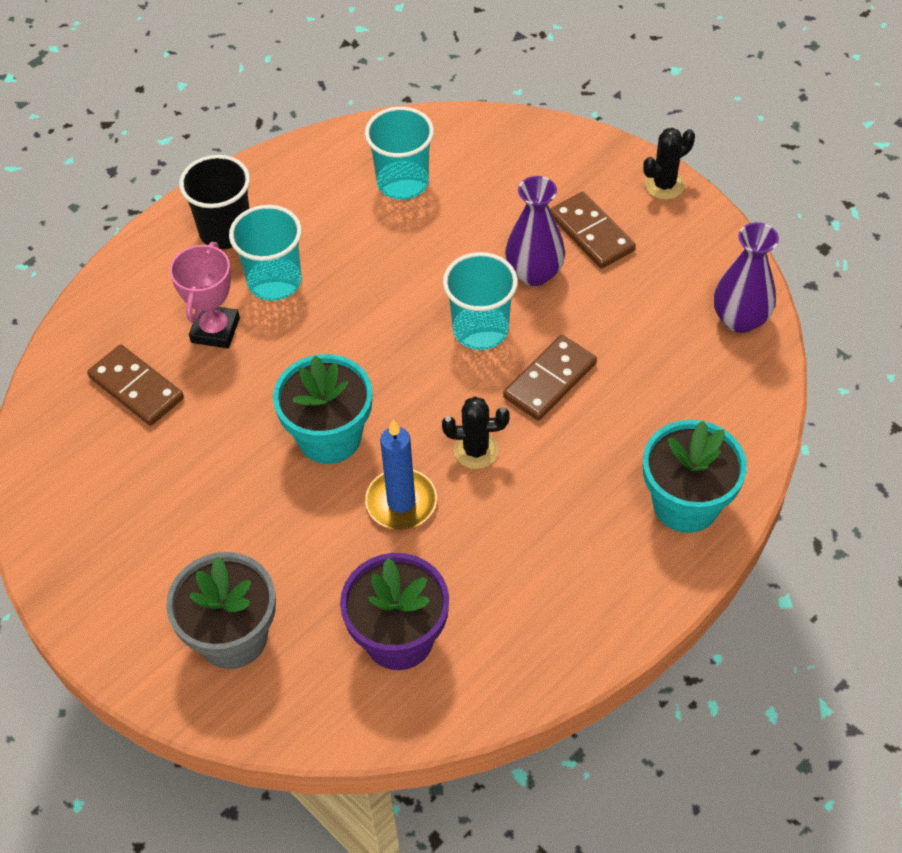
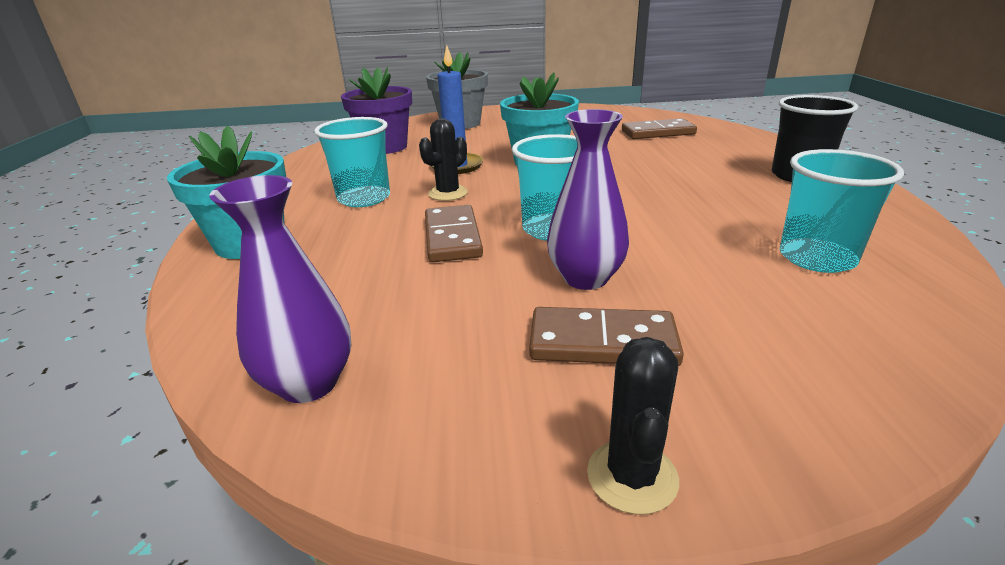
camera: 130 degrees right, 25 degrees down
pink trophy [170,242,240,348] -> none
turquoise cup [229,205,302,301] -> turquoise cup moved to [314,117,390,207]

